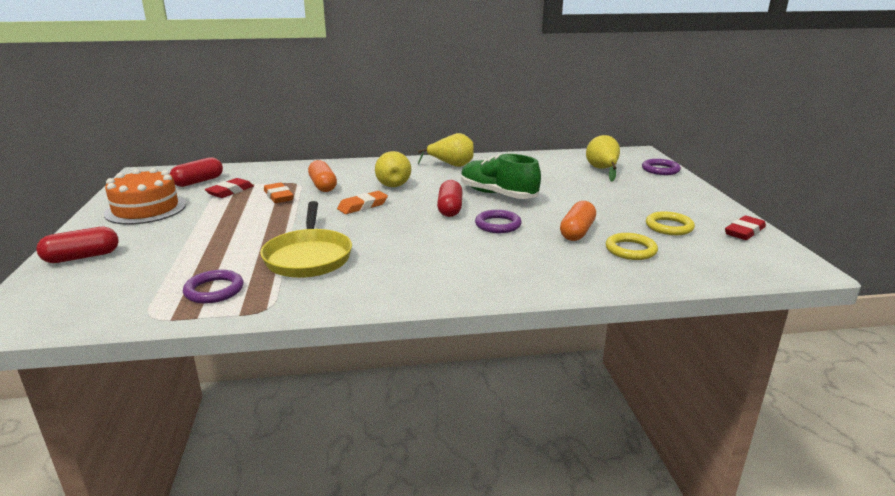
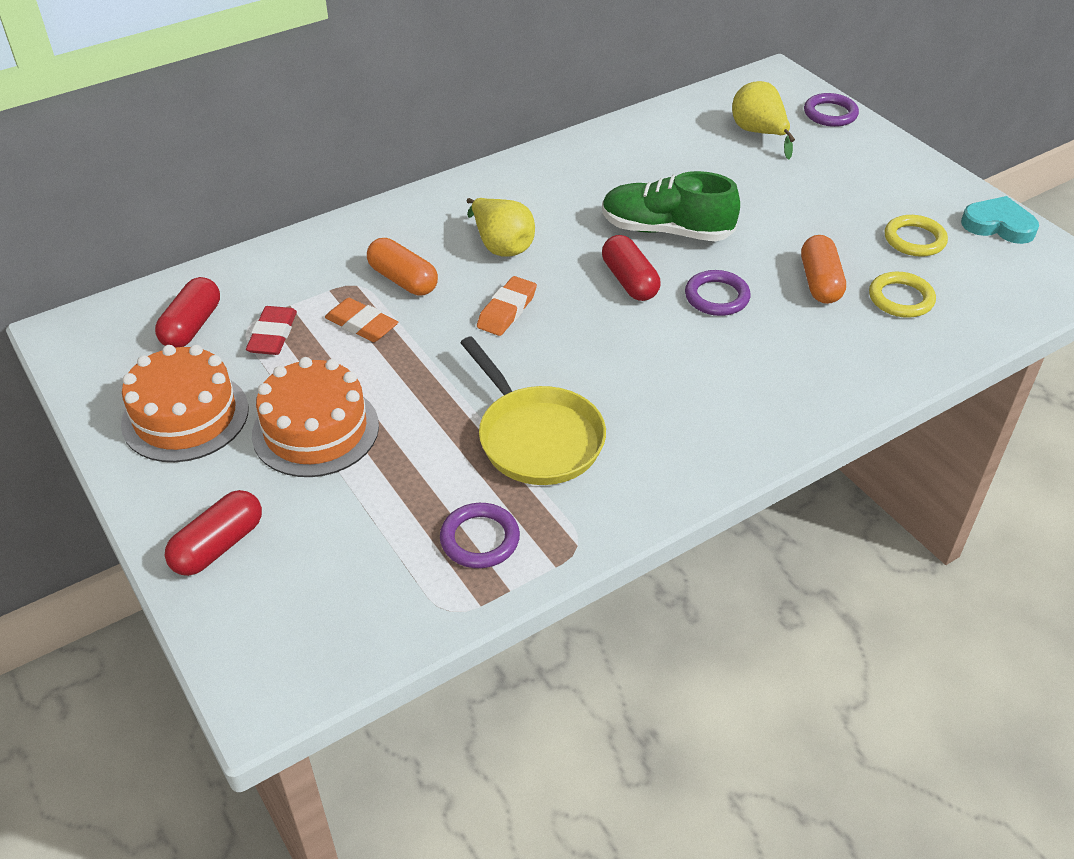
camera: 25 degrees left, 20 degrees up
yellow pear [418,133,474,167] -> none
red eraser [725,215,766,240] -> turquoise heart [961,196,1039,244]
none -> orange cake [252,357,379,477]

